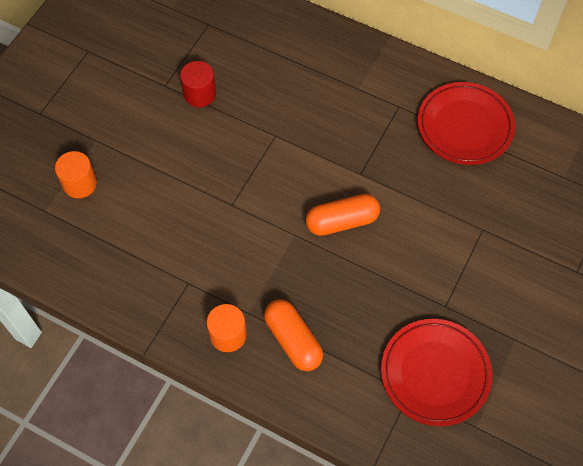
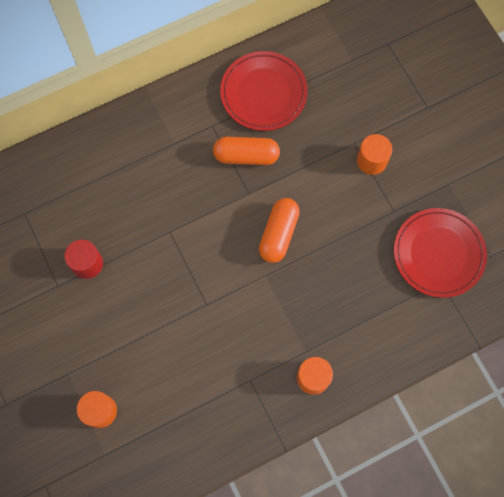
camera: 55 degrees left, 10 degrees up
orange capsule [264,299,323,371] -> orange capsule moved to [213,137,280,165]
none -> orange cylinder [357,134,392,175]

